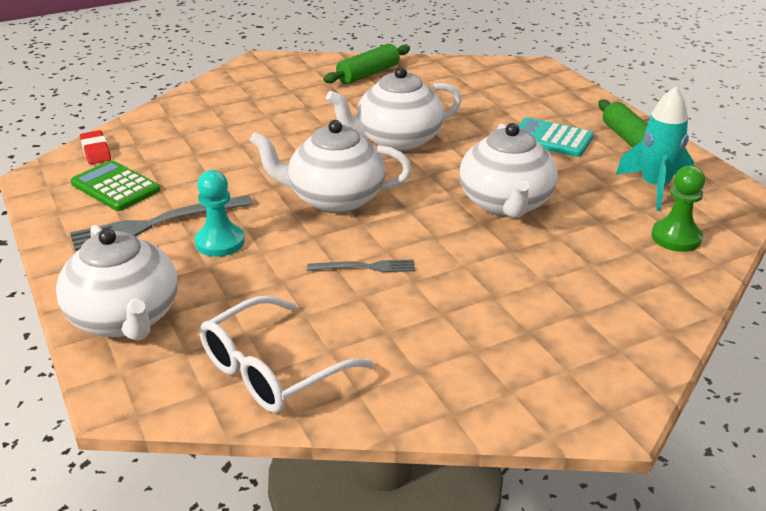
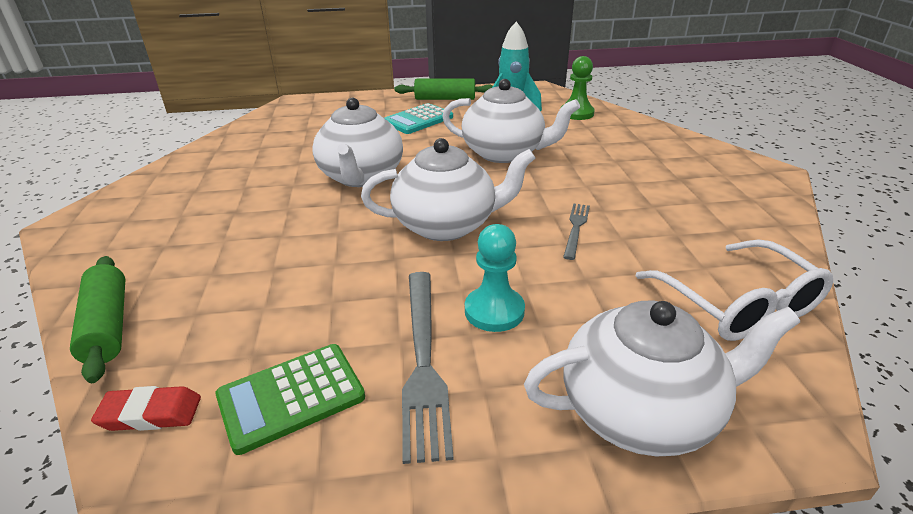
camera: 70 degrees left, 0 degrees up
white teapot [249,120,412,213] -> white teapot turned 120 degrees counterclockwise [361,138,535,241]
green rolling pin [323,44,410,84] -> green rolling pin moved to [70,256,125,383]

